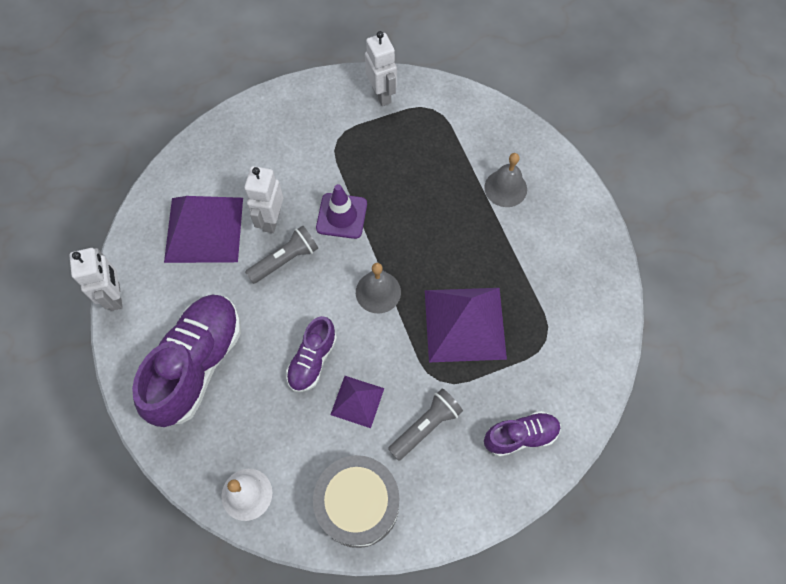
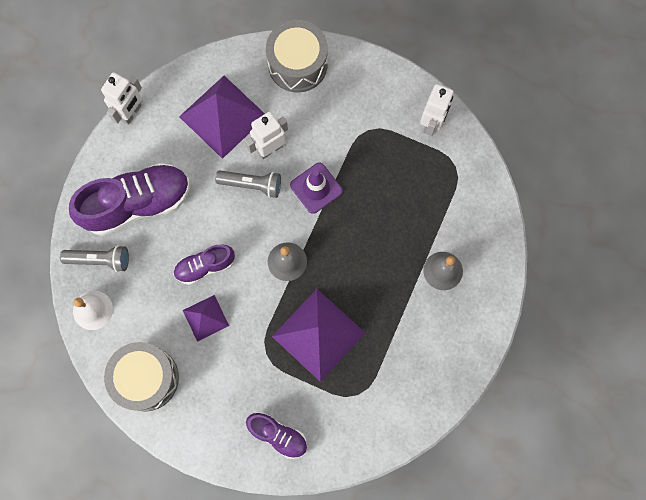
camera: 45 degrees right, 10 degrees up
grey flashlight [388,388,463,461] -> grey flashlight moved to [60,245,129,272]
none -> grey drum [266,20,328,92]

